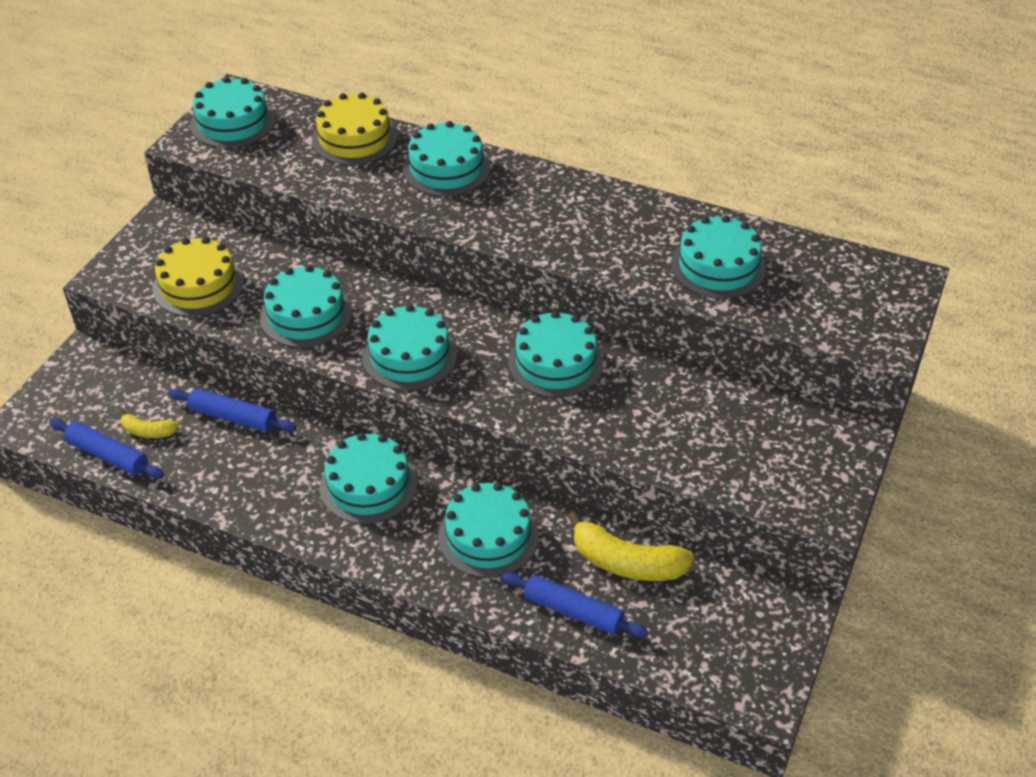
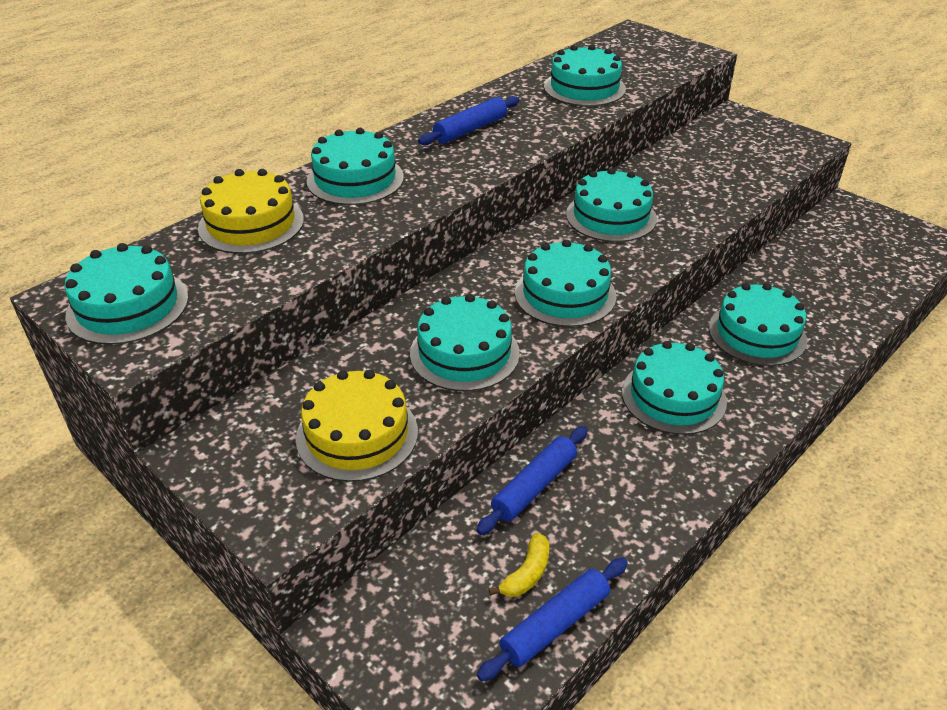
camera: 70 degrees left, 5 degrees down
blue rolling pin [501,572,649,638] -> blue rolling pin moved to [418,96,519,145]
yellow banana [567,511,694,581] -> none

